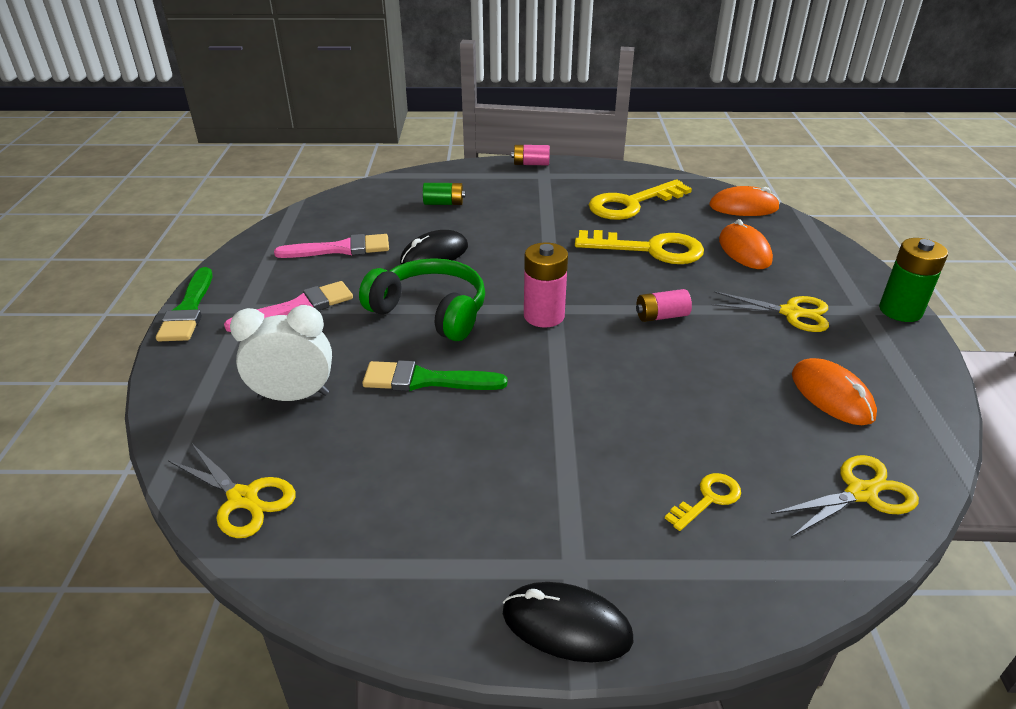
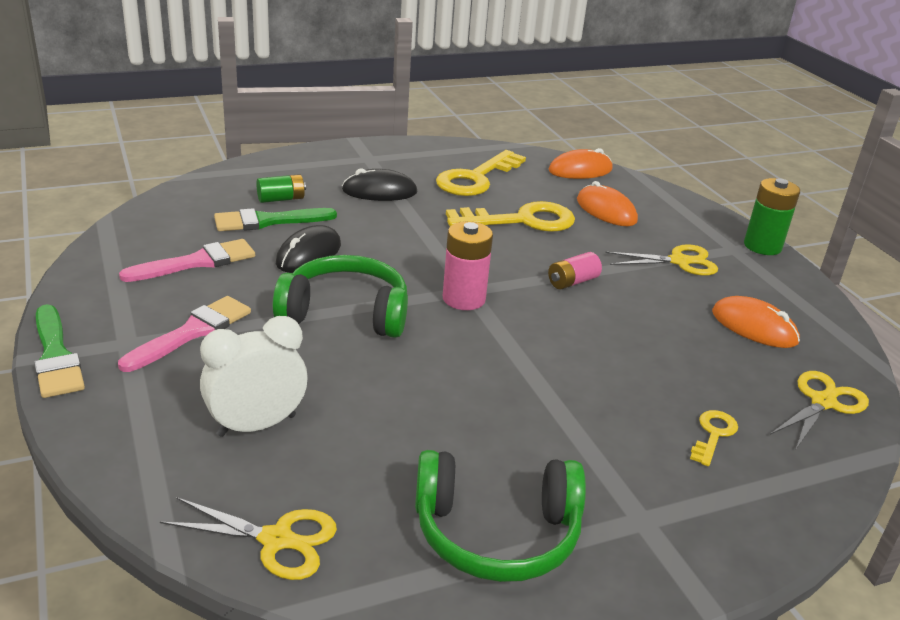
camera: 25 degrees left, 5 degrees down
green brush [362,360,507,391] -> green brush moved to [214,208,337,231]
black mouse [503,582,634,662] -> black mouse moved to [342,168,417,201]
pink battery [512,145,550,165] -> none
none -> green headphones [415,450,586,582]

